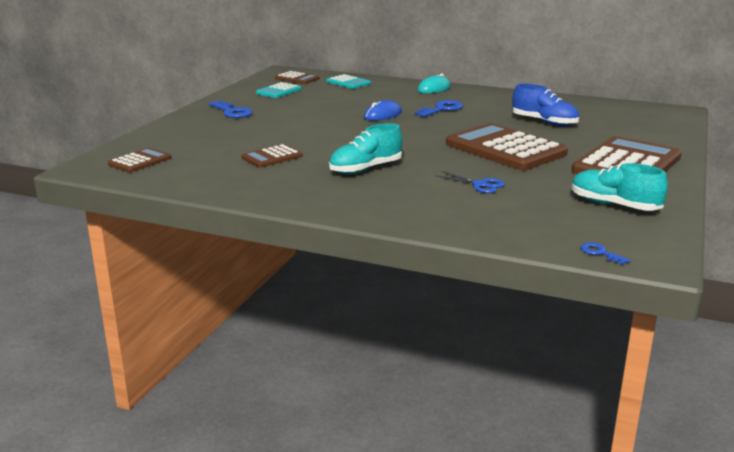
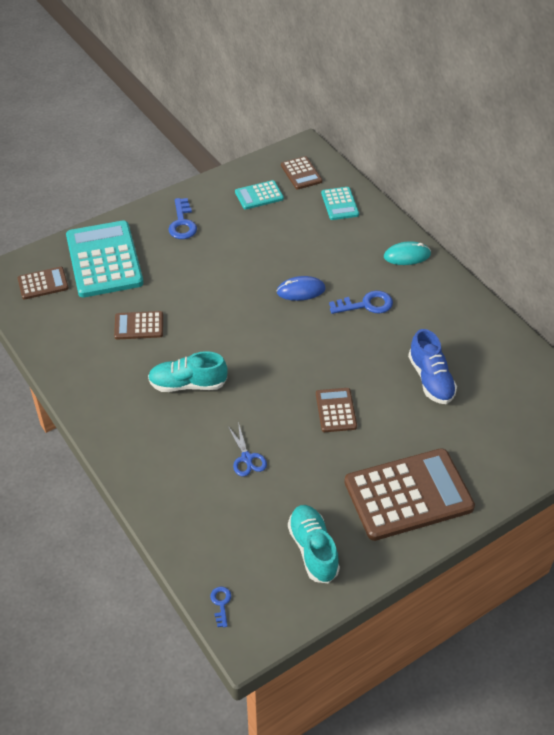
camera: 35 degrees right, 25 degrees up
brown calculator [446,123,568,170] -> brown calculator [316,388,357,432], size x0.49
none -> turquoise calculator [66,220,144,298]

